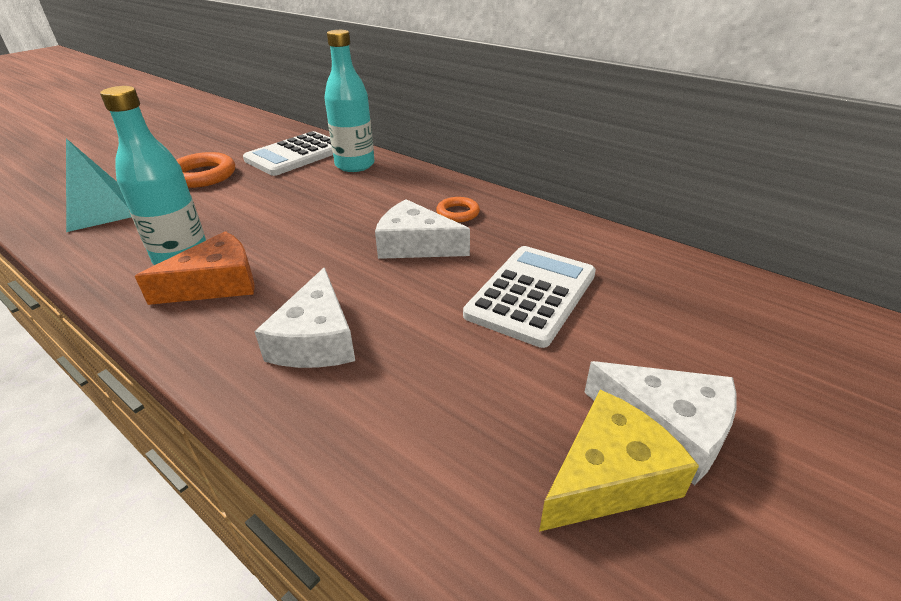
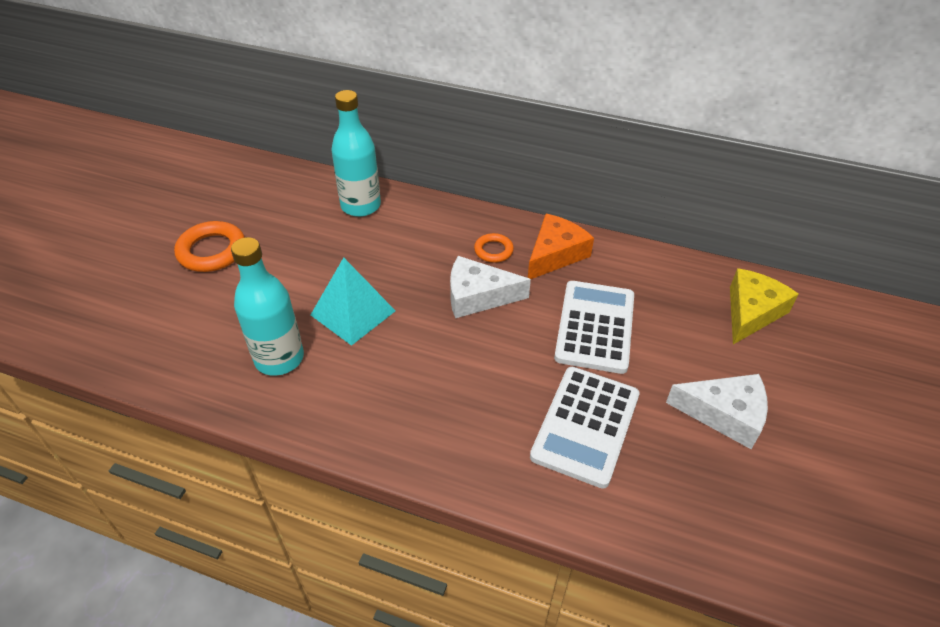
camera: 20 degrees left, 10 degrees up
turquoise pyramid [66,138,131,232] -> turquoise pyramid moved to [311,257,395,346]
orange cheese [135,231,255,305] -> orange cheese moved to [528,214,594,279]
white calculator [243,131,333,176] -> white calculator moved to [530,367,640,489]
white cheese [254,267,355,368] -> none
yellow cheese [539,390,699,532] -> yellow cheese moved to [730,268,799,344]

